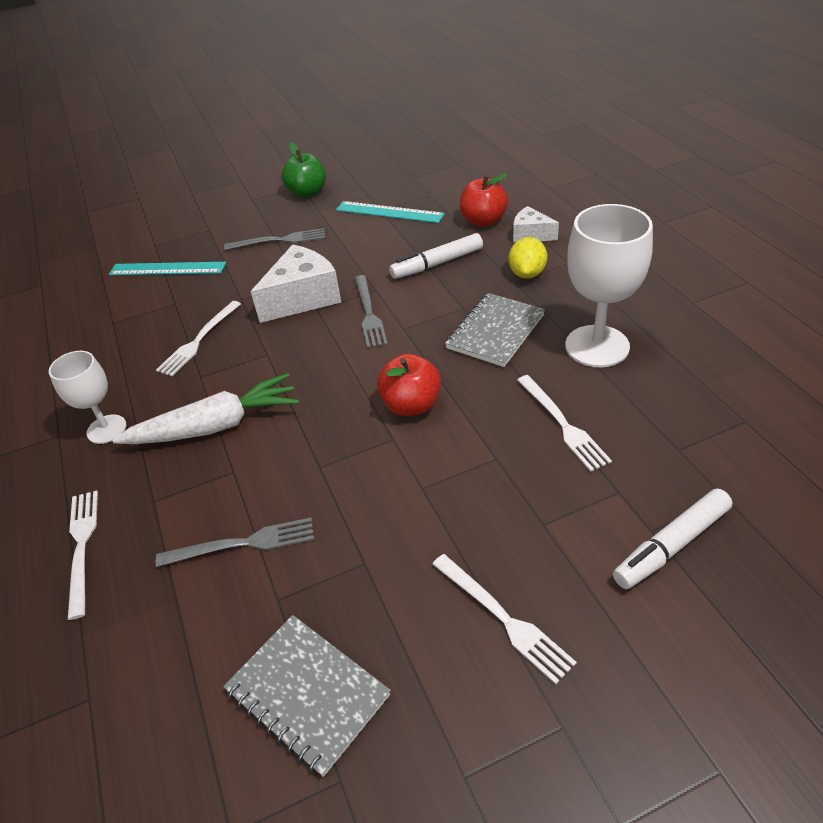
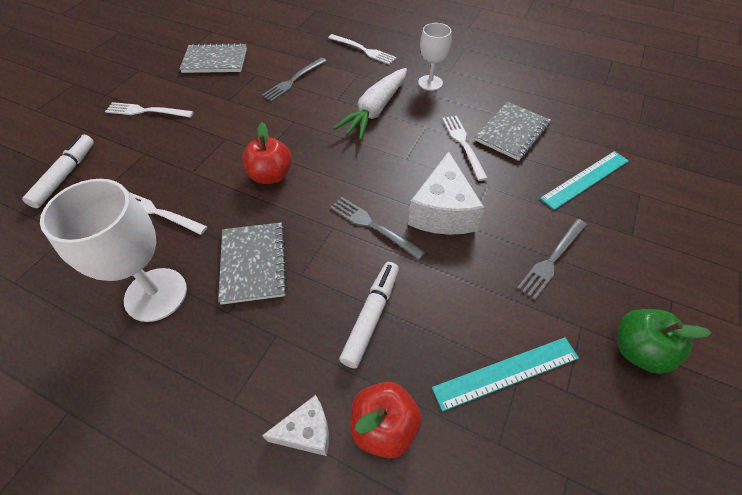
camera: 135 degrees right, 10 degrees up
yellow lemon [508,237,547,278] -> none
none -> grey notebook [475,102,551,161]

